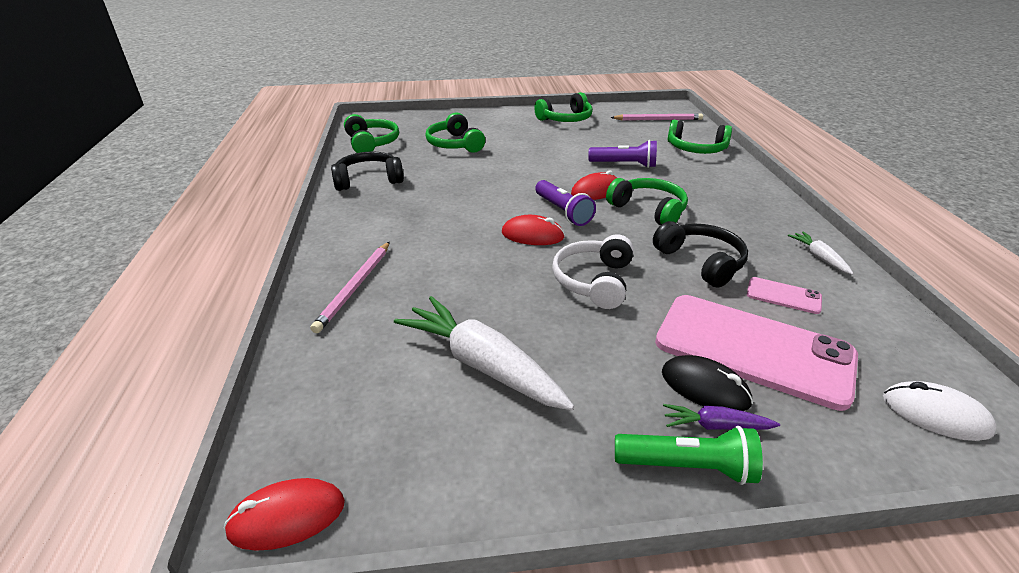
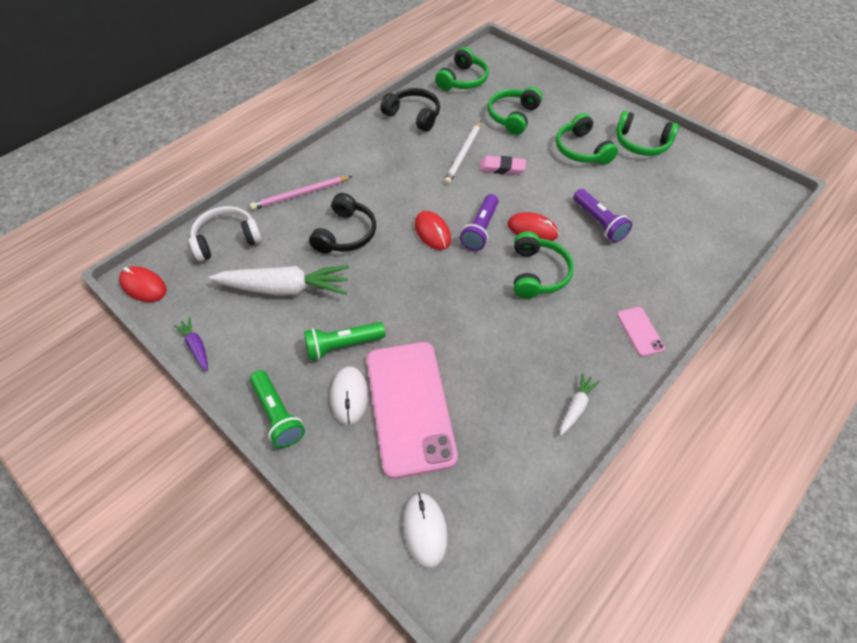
camera: 50 degrees right, 20 degrees up
white carrot [394,296,574,410] -> white carrot turned 90 degrees clockwise [209,265,349,296]
white headphones [552,234,634,309] -> white headphones moved to [189,206,262,262]
pink pencil [611,113,703,121] -> none
black headphones [653,221,748,288] -> black headphones moved to [309,193,376,254]
black mouse [662,355,753,411] -> white mouse [331,366,368,425]
purple carrot [663,404,780,430] -> purple carrot moved to [173,317,208,371]
green headphones [667,120,732,154] -> green headphones moved to [556,113,618,165]
pink phone [747,277,822,314] -> pink phone moved to [617,307,665,357]
none -> green flashlight [304,322,386,360]
none -> white pencil [444,121,481,184]
none -> pink eraser [479,156,526,175]

